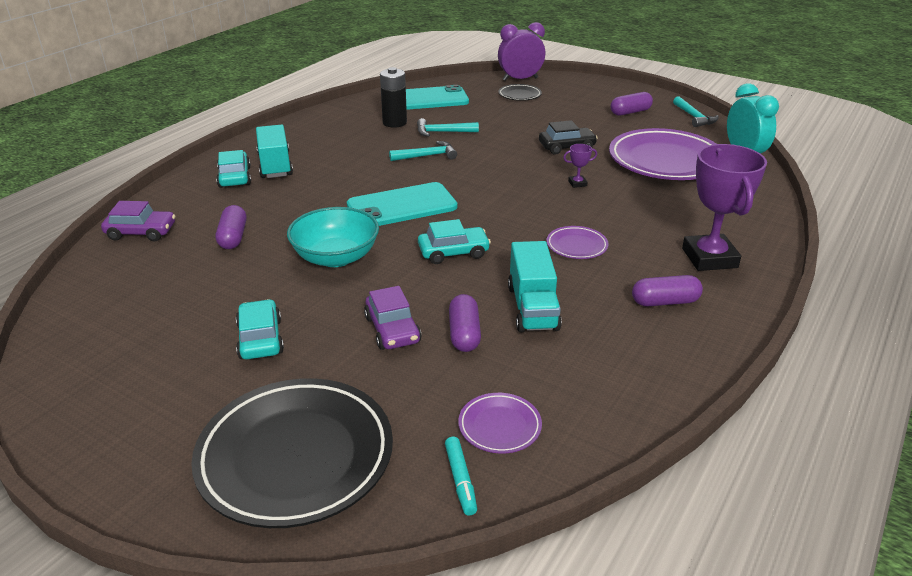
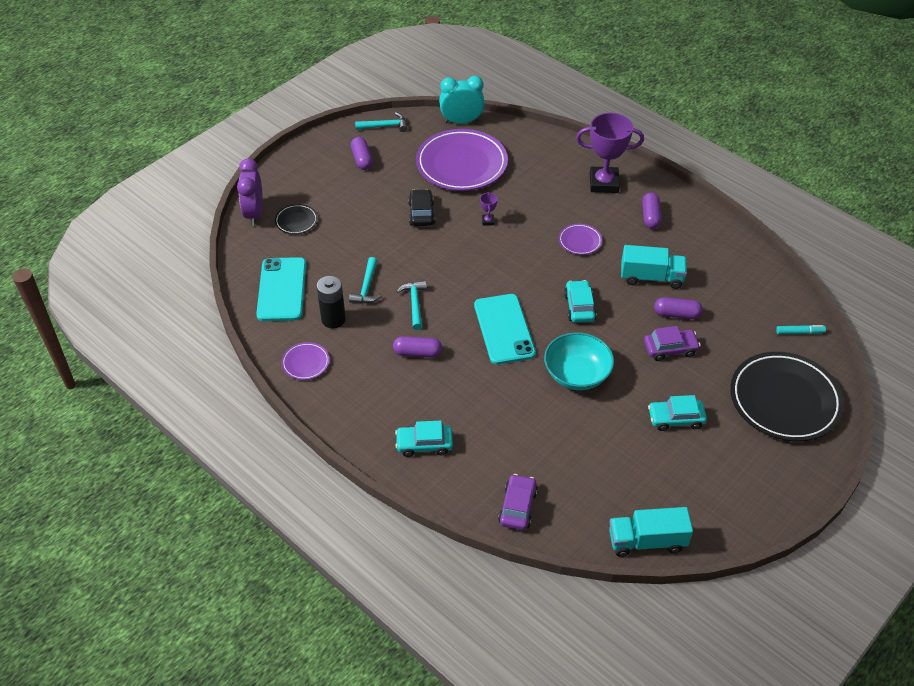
camera: 80 degrees left, 15 degrees up
purple capsule [216,205,246,249] -> purple capsule moved to [393,336,442,358]
turquoise truck [256,124,293,178] -> turquoise truck moved to [609,507,693,557]
purple plate [458,393,542,453] -> purple plate moved to [281,342,330,380]

